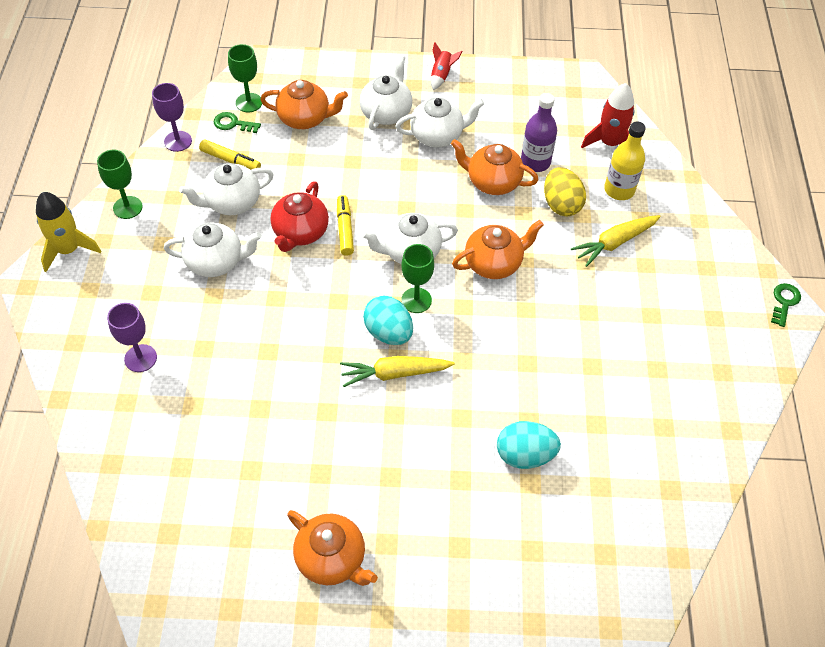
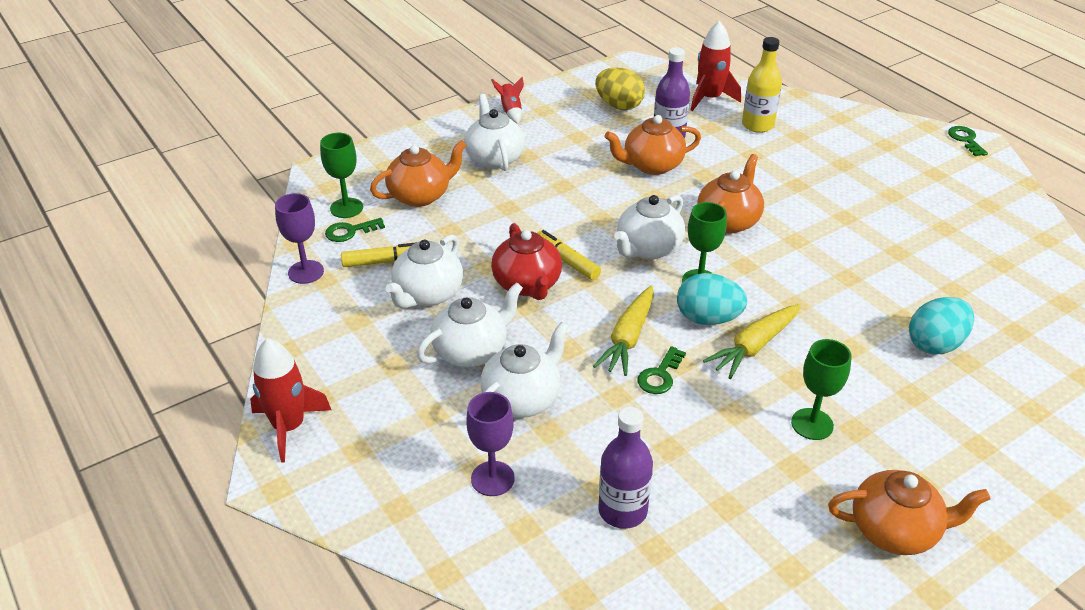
camera: 35 degrees left, 15 degrees down
yellow rocket [36,192,101,272] -> red rocket [250,338,331,462]
green goblet [97,150,143,219] -> green goblet moved to [791,339,852,440]
white teapot [395,97,484,147] -> white teapot moved to [481,322,569,418]
yellow egg [544,167,586,216] -> yellow egg moved to [595,68,645,110]
yellow carrot [571,215,661,267] -> yellow carrot moved to [593,286,654,376]
none -> purple bottle [598,407,653,529]
none -> green key [637,346,686,394]

